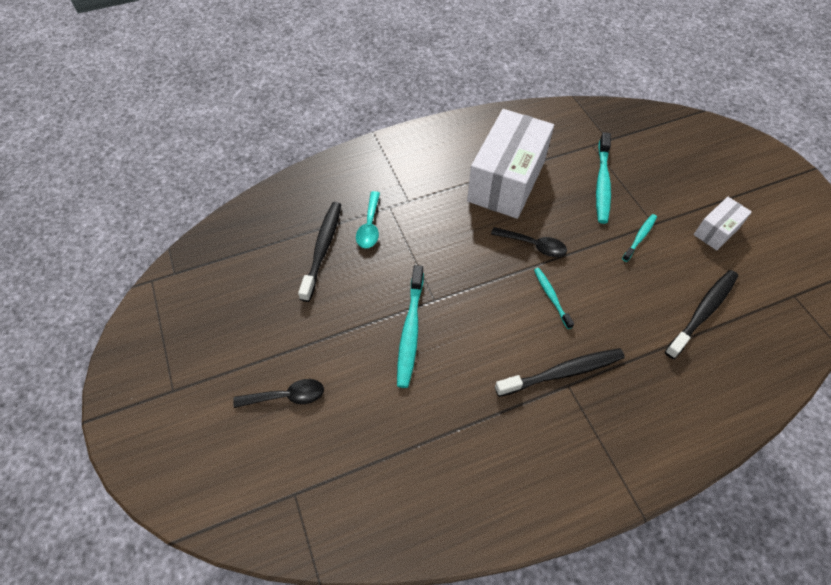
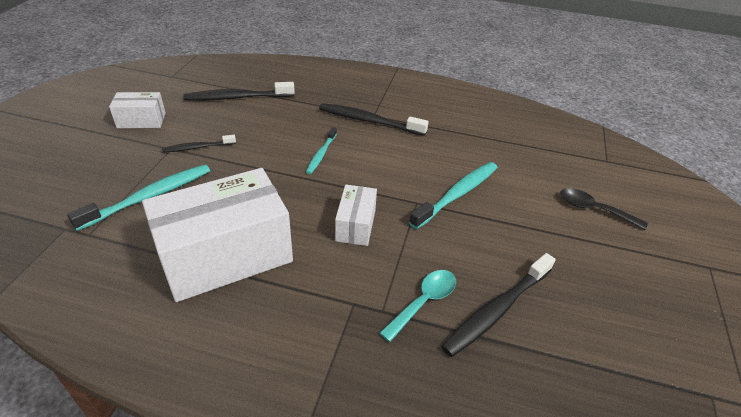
camera: 145 degrees left, 15 degrees down
black spoon [491,227,567,257] -> none
turquoise toothbrush [622,214,657,262] -> black toothbrush [162,135,236,153]
none -> white box [335,185,377,246]

